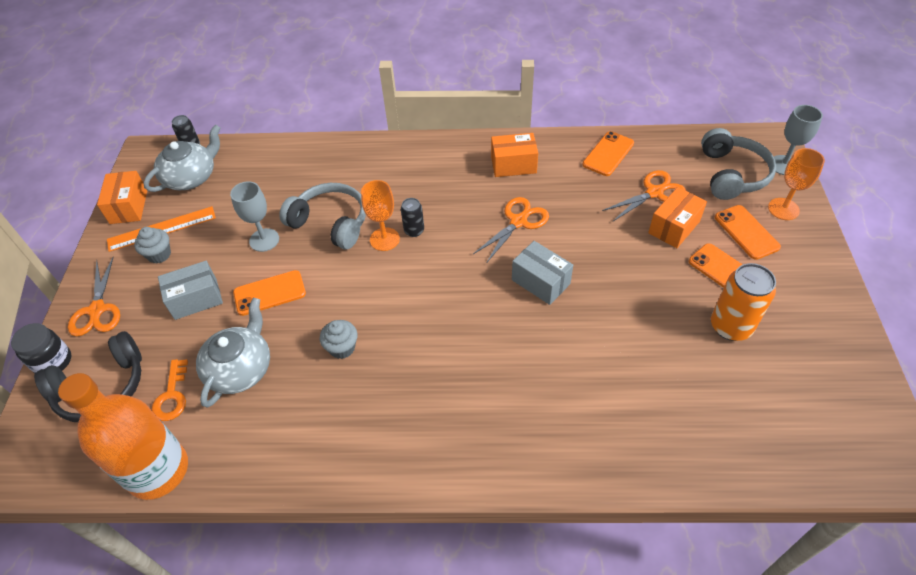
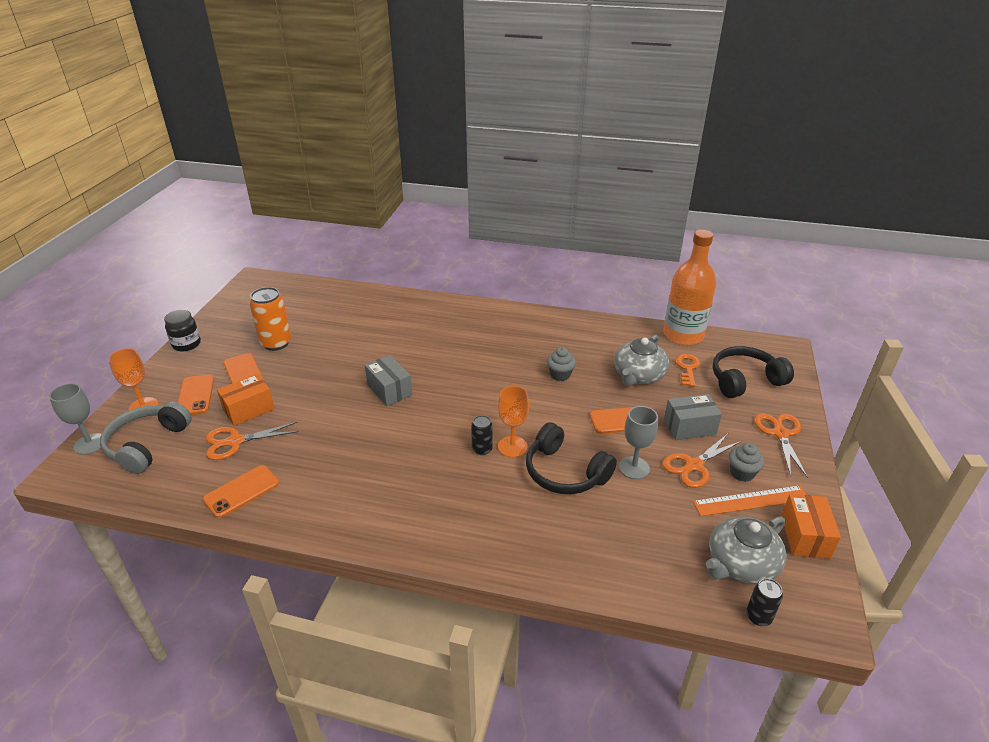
camera: 170 degrees left, 15 degrees down
black jar [11,323,71,373] -> black jar moved to [164,310,201,351]
grey headphones [279,183,366,249] -> black headphones [526,422,617,494]
orange scissors [473,197,549,262] -> orange scissors moved to [662,434,742,488]
orange box [491,133,538,177] -> none

